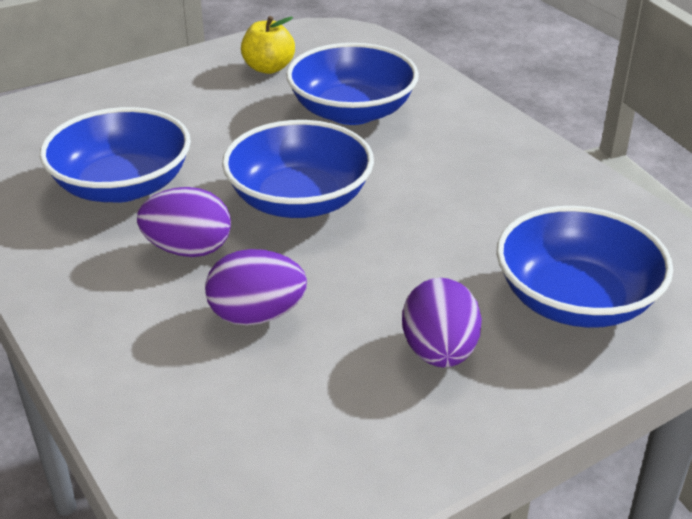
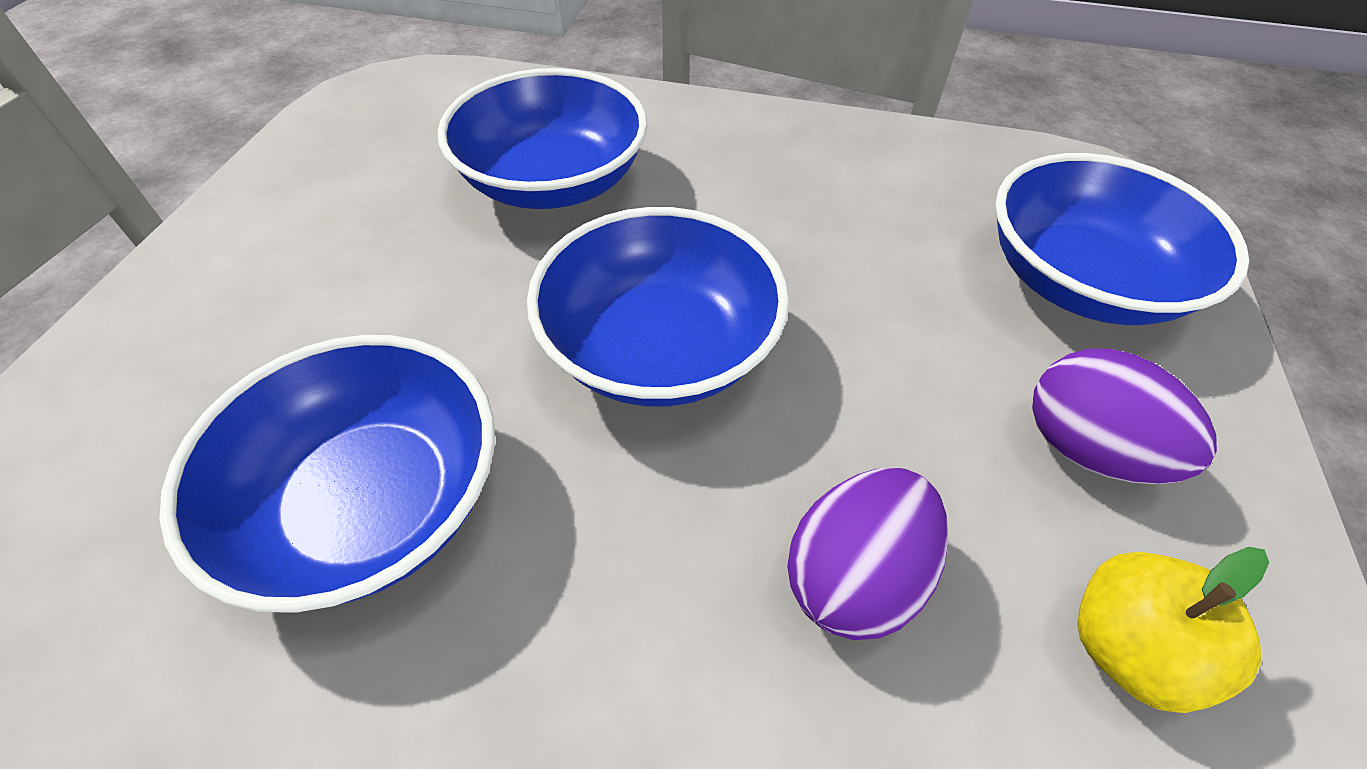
camera: 45 degrees left, 15 degrees up
purple egg [137,187,231,257] -> none
yellow apple [241,16,295,74] -> yellow apple moved to [1077,547,1269,713]

